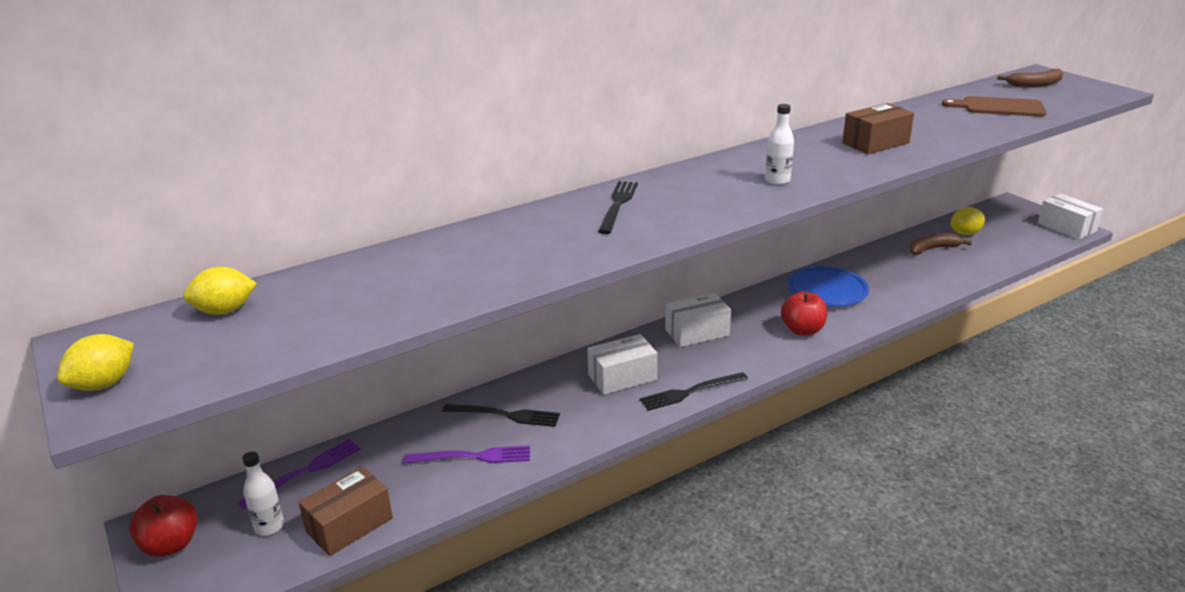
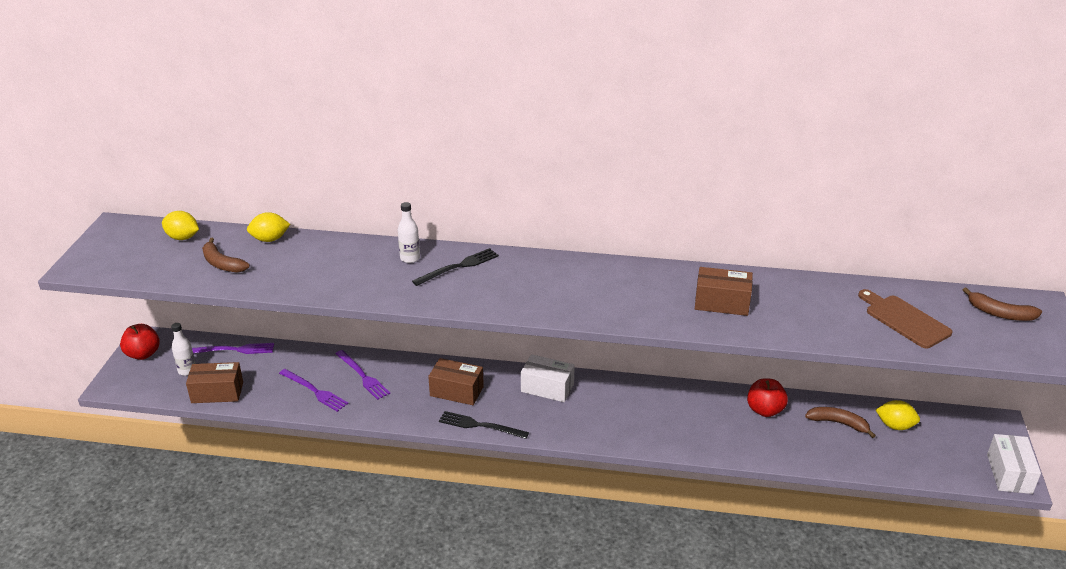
camera: 40 degrees right, 5 degrees up
yellow lemon [57,334,134,391] -> yellow lemon moved to [247,212,290,242]
black fork [442,404,560,427] -> purple fork [335,350,390,400]
white box [588,334,657,395] -> brown box [428,358,484,405]
white bottle [765,104,794,185] -> white bottle moved to [398,202,420,263]
red apple [781,291,827,336] -> red apple moved to [747,378,788,417]
blue plate [787,266,869,306] -> none
none -> brown banana [202,238,250,273]

